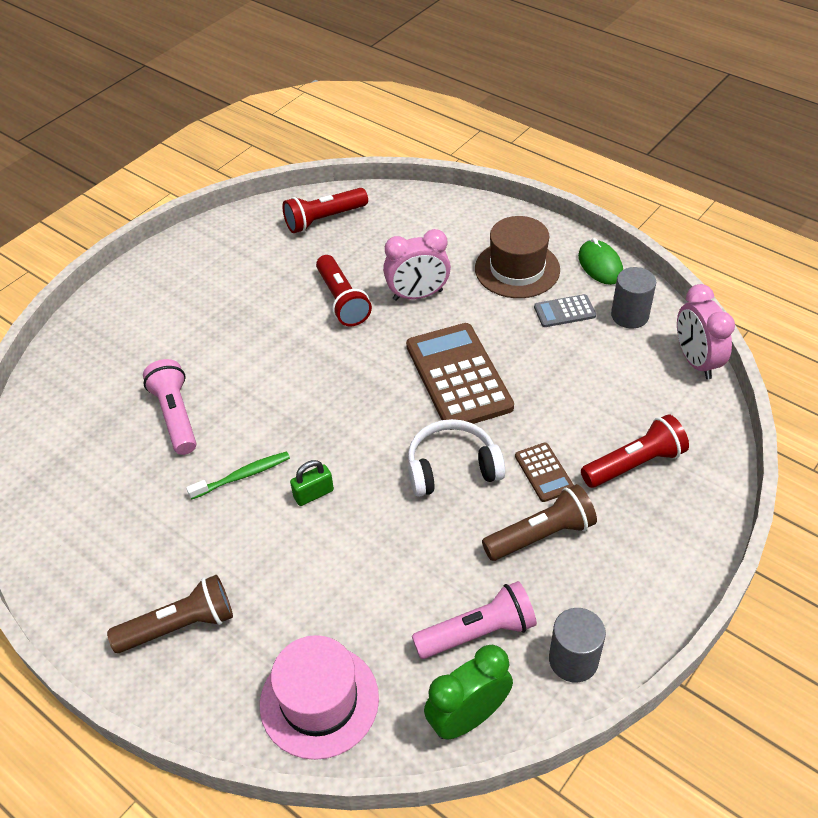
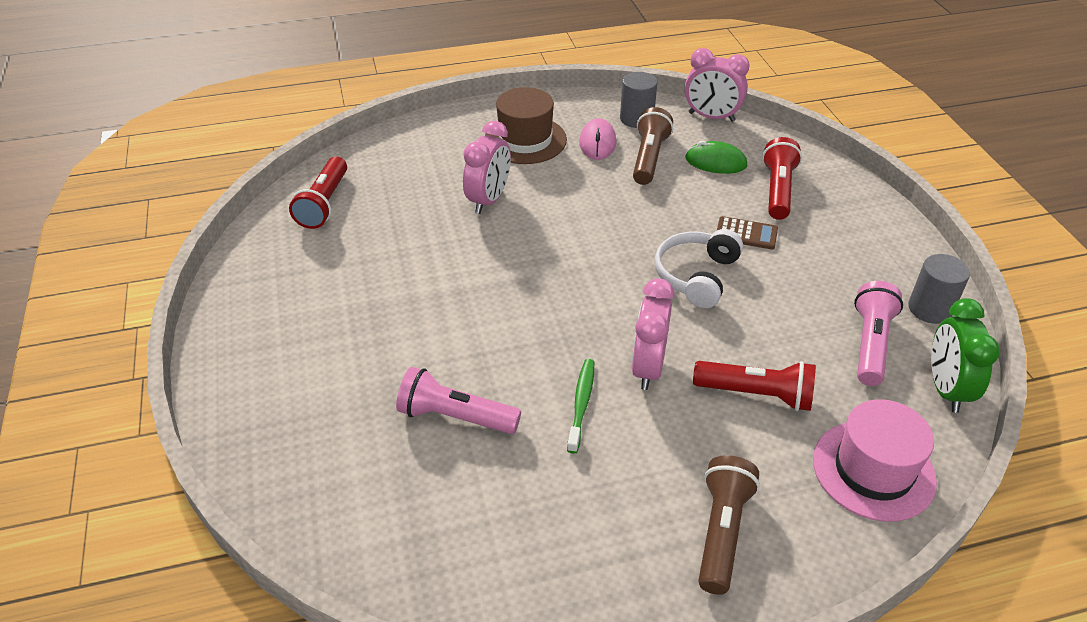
camera: 55 degrees left, 5 degrees down
green padlock [290,460,334,506] -> pink clock [632,278,675,390]
red flashlight [316,255,372,326] -> red flashlight moved to [693,361,816,411]
brown calculator [406,323,514,430] -> none
brown flashlight [482,484,597,561] -> brown flashlight moved to [633,107,673,185]
grey calculator [534,294,596,327] -> pink mouse [579,118,616,160]
green mouse [578,238,623,285] -> green mouse moved to [685,141,747,174]

